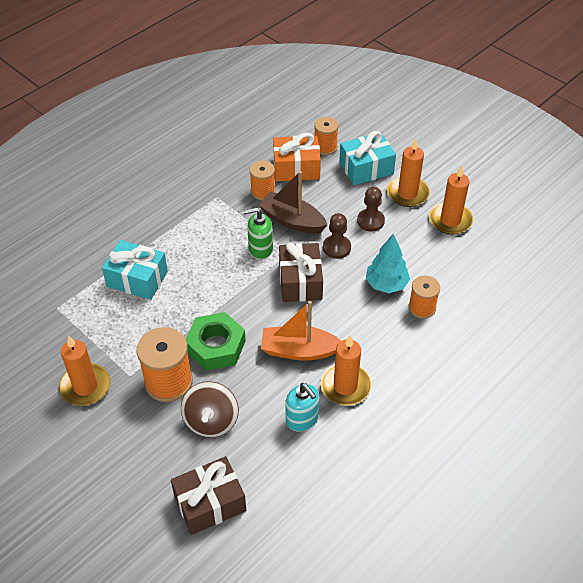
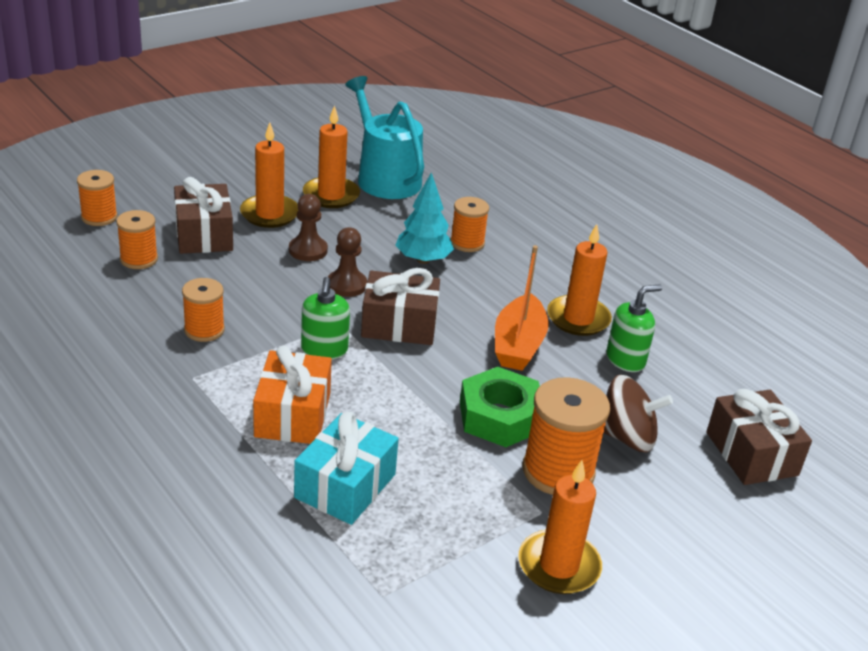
camera: 85 degrees left, 15 degrees down
brown boat [258,171,327,234] -> none
orange gift [273,133,321,181] -> orange gift moved to [253,346,332,444]
turquoise soap dispenser [285,383,319,431] -> green soap dispenser [606,284,662,372]
turquoise gift [339,131,396,185] -> brown gift [174,177,233,254]
none -> orange spool [77,170,117,226]
none -> turquoise watering can [345,76,424,199]

